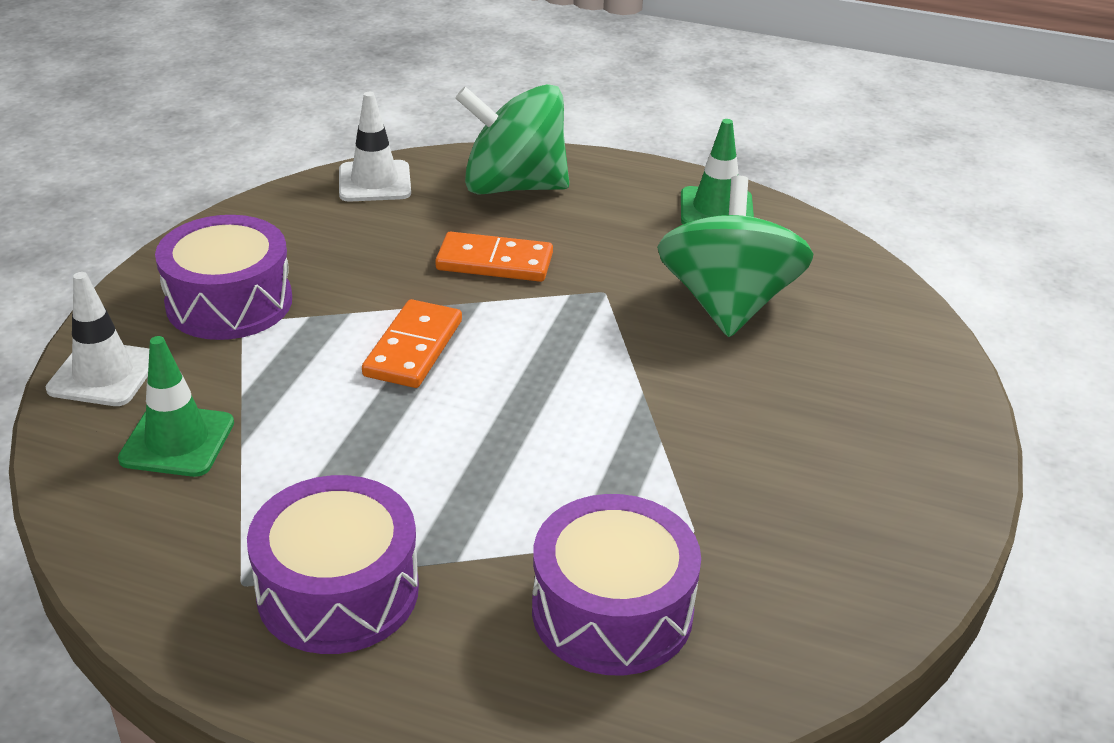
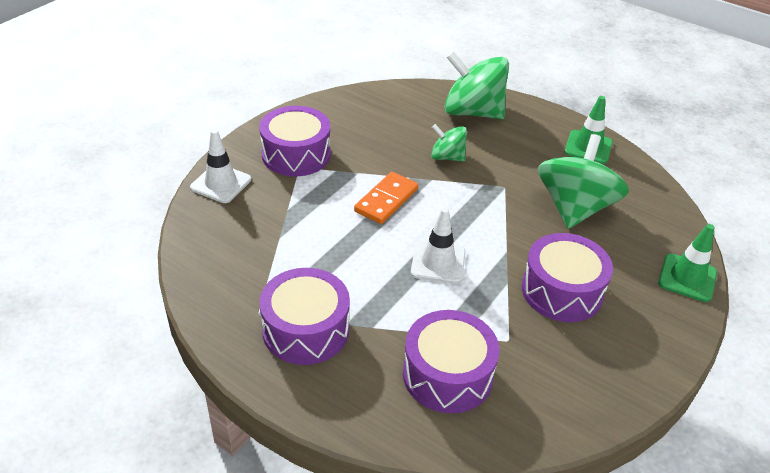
camera: 15 degrees right, 5 degrees up
green traffic cone [118,336,234,477] -> green traffic cone moved to [658,224,717,302]
white traffic cone [339,92,411,202] -> white traffic cone moved to [411,207,466,284]
orange domino [435,231,553,282] -> green spinning top [431,124,467,162]
none -> purple drum [522,233,613,322]

